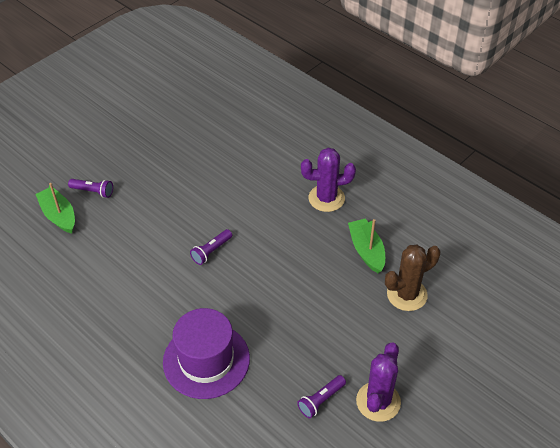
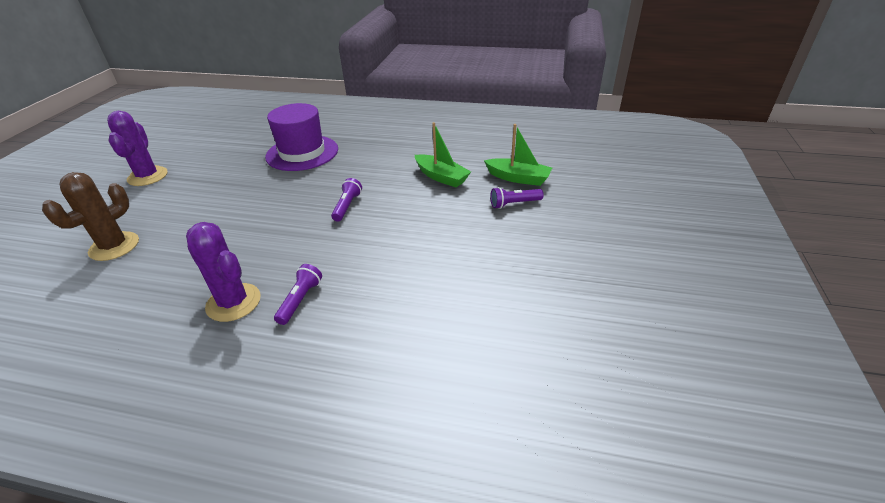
camera: 150 degrees right, 10 degrees down
purple flashlight [297,375,346,418] -> purple flashlight moved to [274,264,322,325]
purple cactus [301,148,356,212] -> purple cactus turned 75 degrees clockwise [186,222,261,322]
green boat [348,218,385,273] -> green boat moved to [415,122,471,187]

